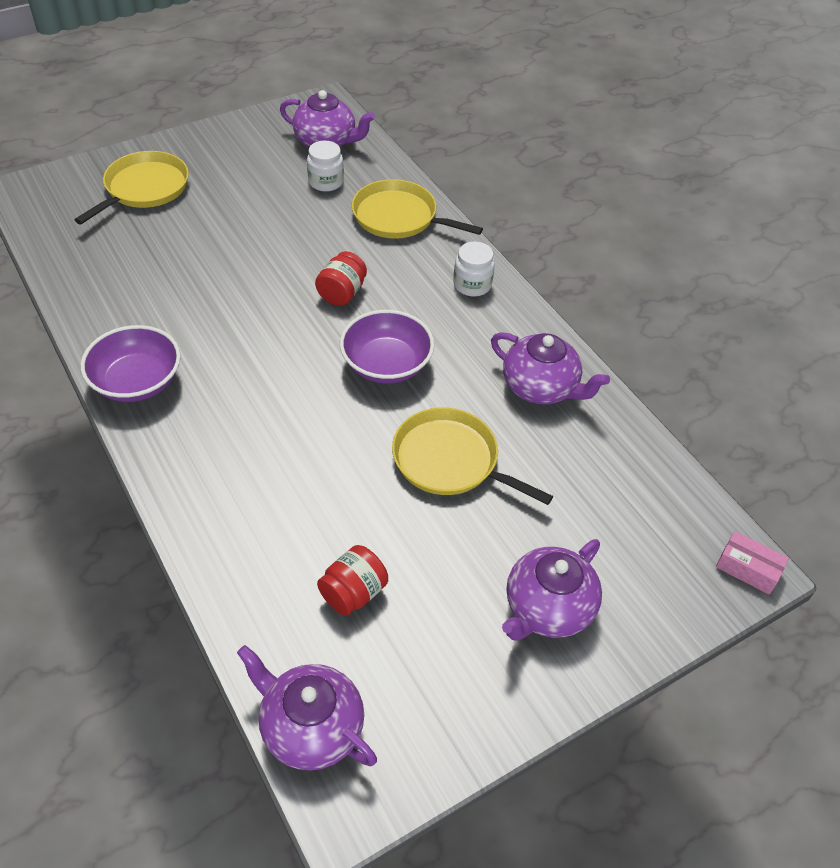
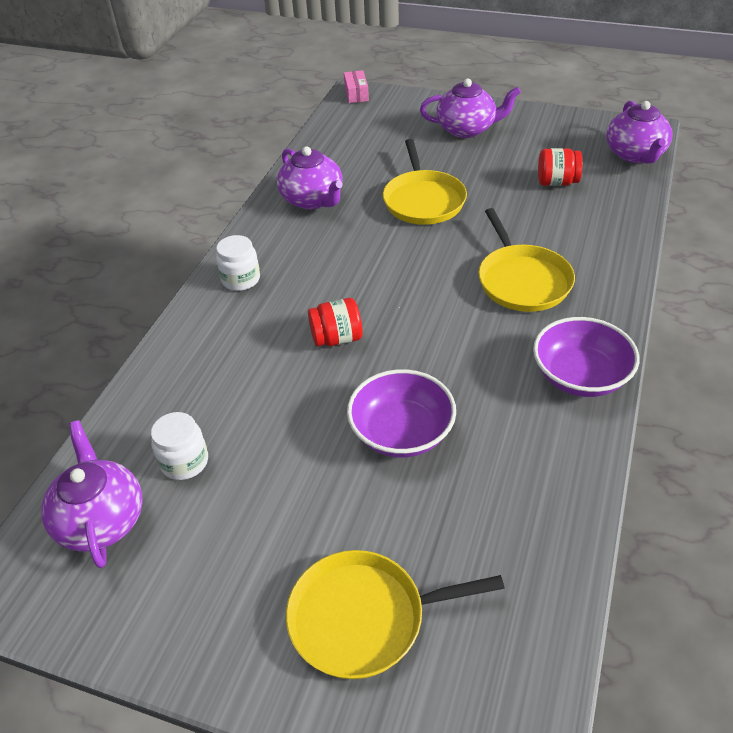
camera: 125 degrees left, 5 degrees down
purple bowl [340,310,434,384] -> purple bowl moved to [347,369,456,457]
yellow pan [352,179,483,239] -> yellow pan moved to [478,208,575,312]
purple teapot [491,332,610,405] -> purple teapot turned 150 degrees clockwise [277,146,343,210]

